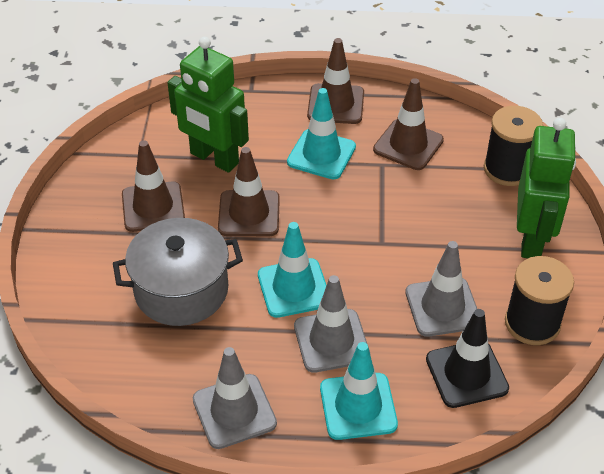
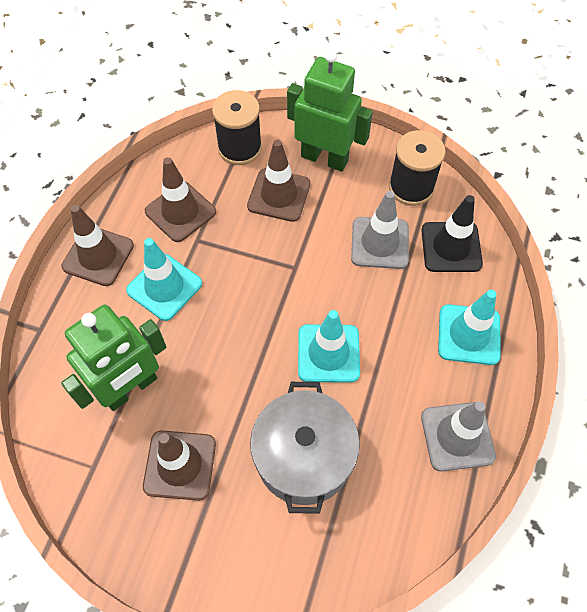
camera: 75 degrees left, 15 degrees up
brown traffic cone [218,147,280,236] -> brown traffic cone moved to [247,140,311,222]
grey traffic cone [294,275,370,373] -> none

